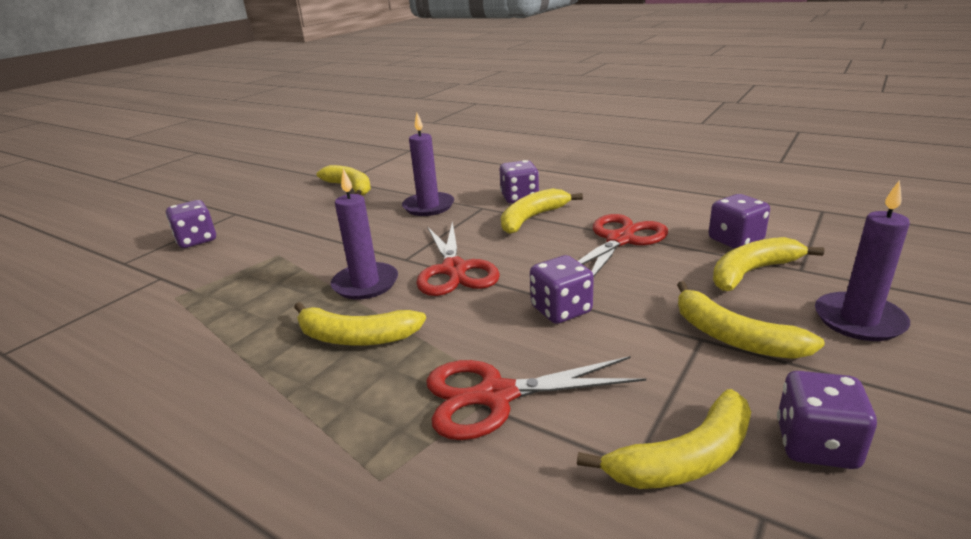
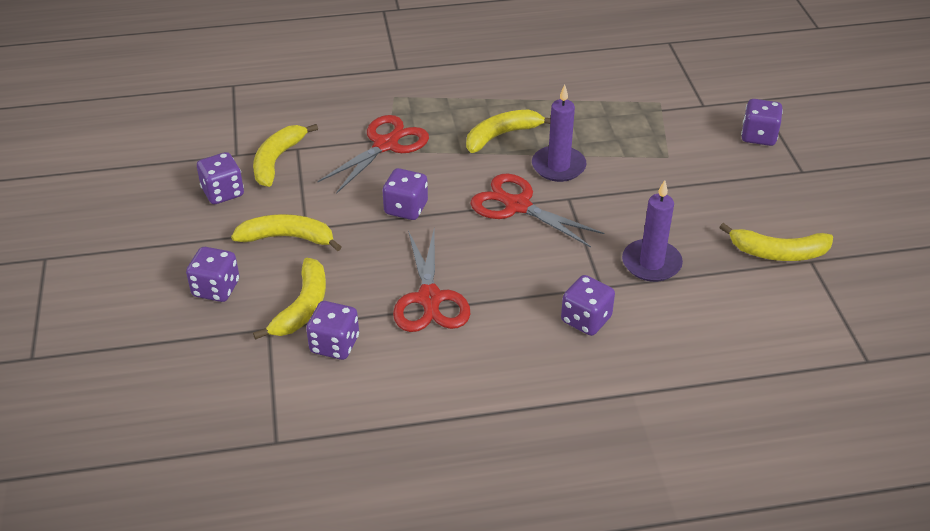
camera: 135 degrees right, 15 degrees up
yellow banana [501,188,583,234] -> none
purple candle [815,180,910,341] -> purple dice [186,247,239,302]

